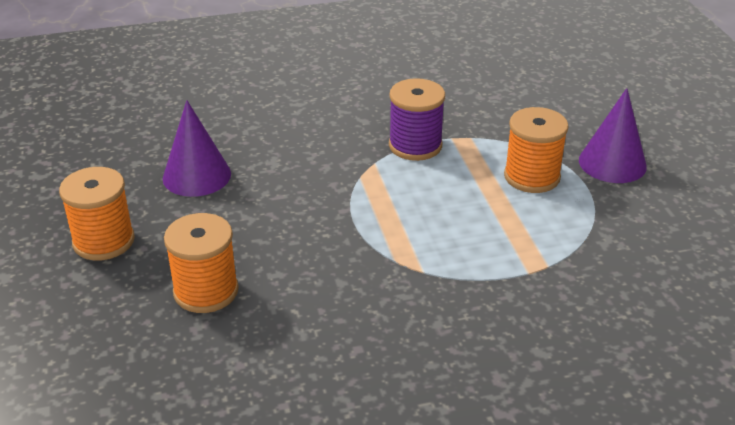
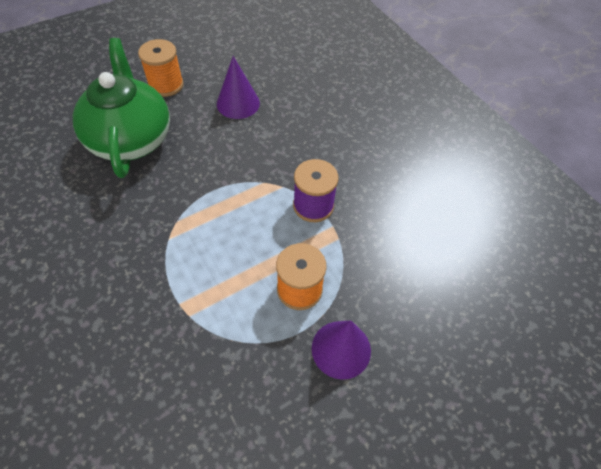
camera: 70 degrees right, 20 degrees up
orange spool [164,213,239,313] -> green teapot [73,38,170,178]

